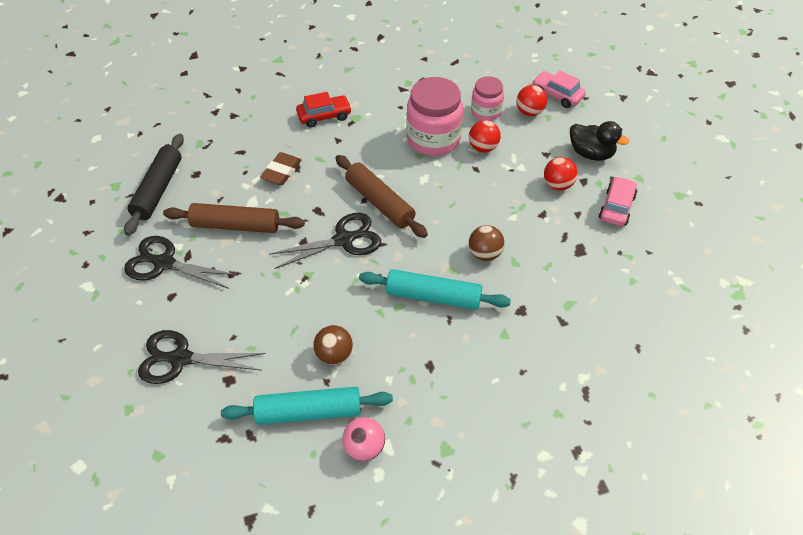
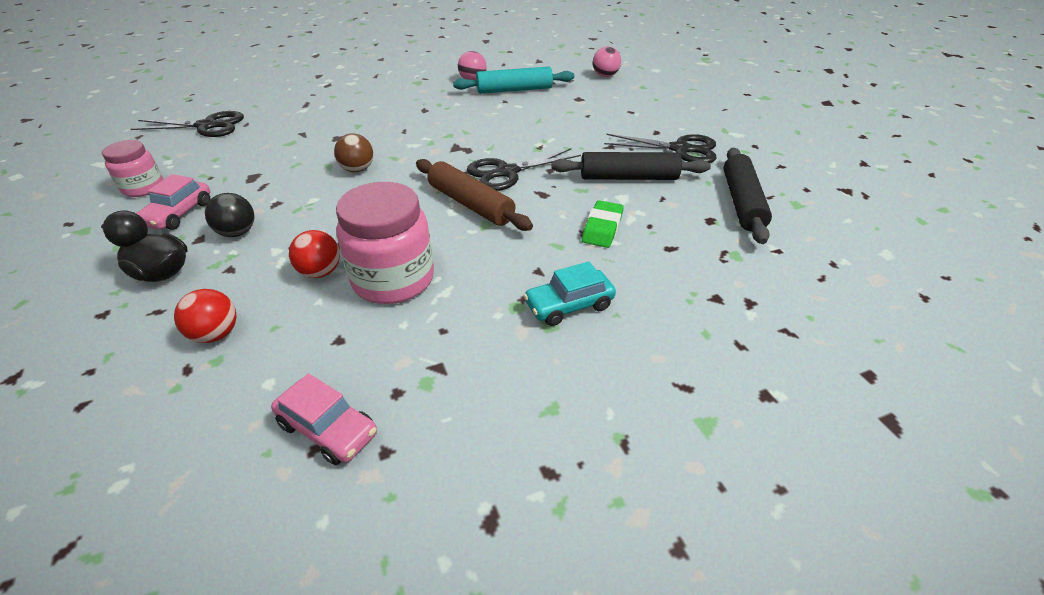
camera: 175 degrees right, 10 degrees down
black scissors [138,330,266,384] -> black scissors moved to [131,111,244,137]
brown rolling pin [163,203,305,233] -> black rolling pin [551,152,711,180]
brown eraser [260,152,301,185] -> green eraser [582,200,624,248]
red car [296,92,352,128] -> turquoise car [523,261,616,326]
brown ball [313,325,353,365] -> none
turquoise rolling pin [359,269,511,310] -> none
pink jar [471,76,504,121] -> pink jar moved to [102,140,163,197]
pink car [532,71,586,108] -> pink car moved to [271,373,377,465]
red ball [544,157,578,190] -> black ball [205,193,254,237]
none -> pink ball [593,46,621,77]

